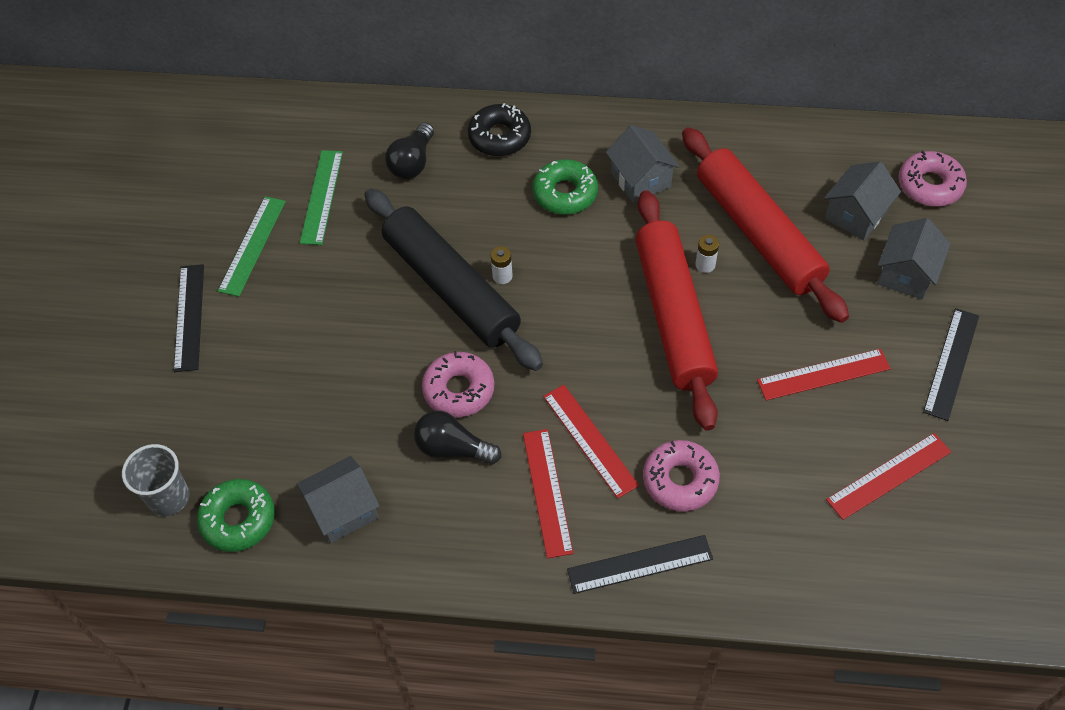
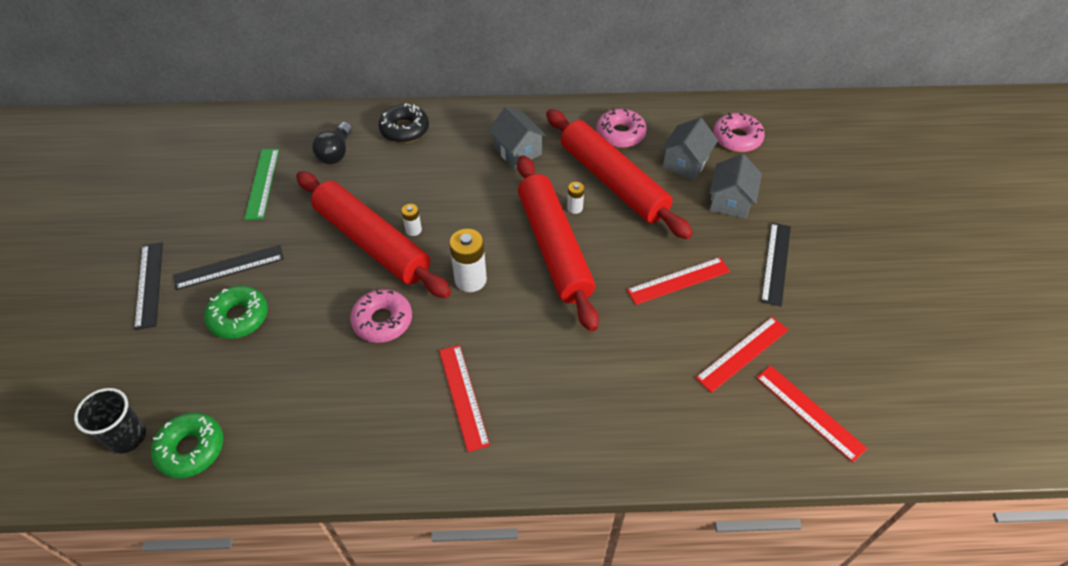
camera: 10 degrees left, 5 degrees down
grey cup [122,444,189,516] -> black cup [74,388,146,454]
green ruler [218,196,286,297] -> none
grey house [296,456,380,543] -> none
black rolling pin [364,189,543,371] -> red rolling pin [296,171,451,298]
black light bulb [414,411,501,464] -> none
green donut [533,159,598,215] -> green donut moved to [204,286,268,339]
red ruler [543,385,639,498] -> red ruler moved to [756,365,867,463]
black ruler [567,535,713,594] -> black ruler moved to [174,245,284,290]
pink donut [643,440,720,512] -> pink donut moved to [596,108,647,148]
none -> white battery [449,229,487,292]

